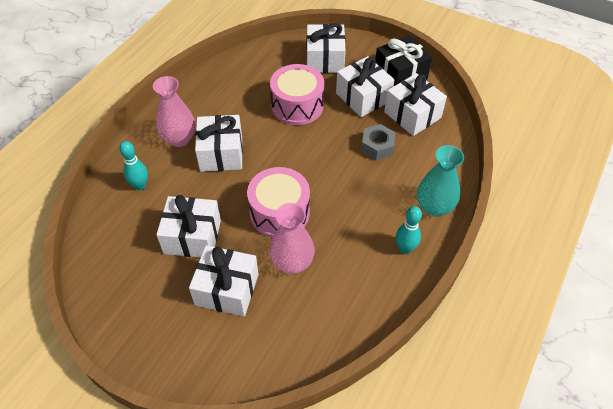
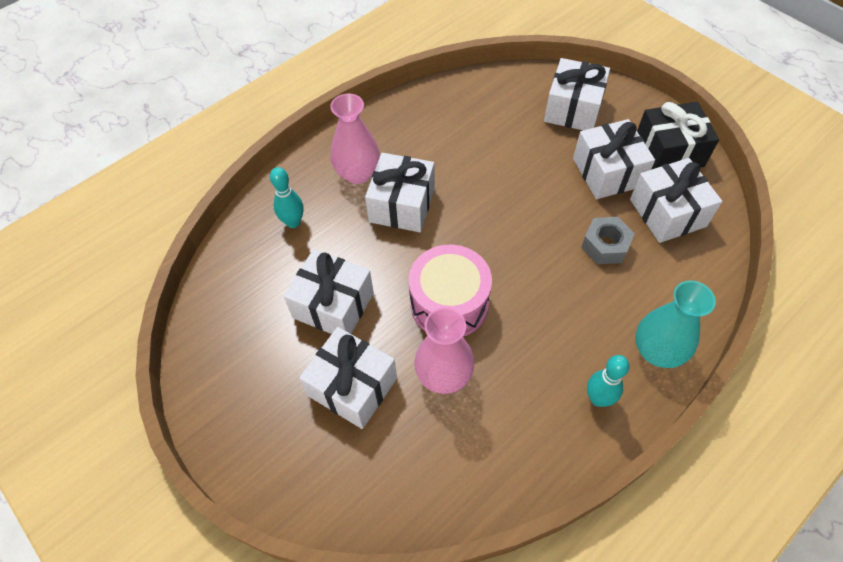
camera: 20 degrees right, 5 degrees up
pink drum [270,64,324,125] -> none

